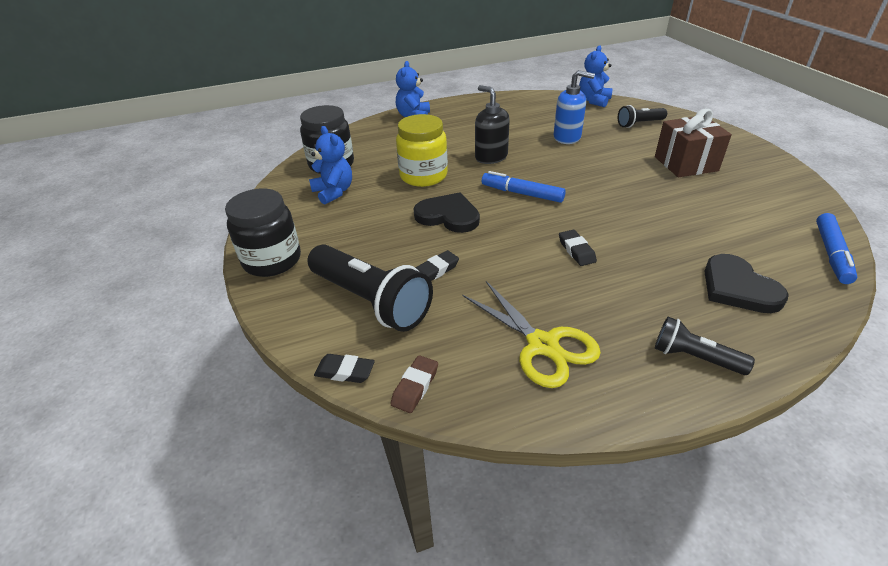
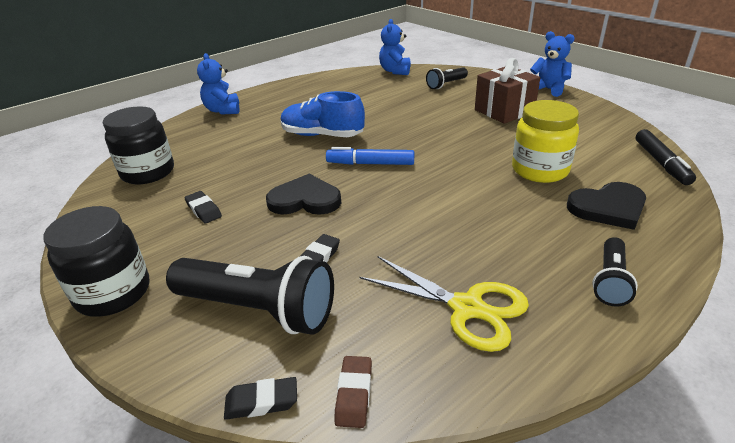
camera: 20 degrees left, 5 degrees down
blue teddy bear [309,126,352,205] -> blue teddy bear moved to [530,31,575,97]
yellow jar [396,114,448,187] -> yellow jar moved to [512,100,579,183]
black soap dispenser [475,85,510,164] -> blue shoe [281,91,365,137]
blue soap dispenser [554,70,595,144] -> none
black eraser [559,230,597,266] -> black eraser moved to [184,191,222,224]
black flashlight [655,317,755,375] -> black flashlight turned 75 degrees counterclockwise [592,237,638,306]
black heart [704,254,789,313] -> black heart turned 60 degrees counterclockwise [567,182,646,230]
blue marker [816,213,857,284] -> black marker [636,129,696,185]

